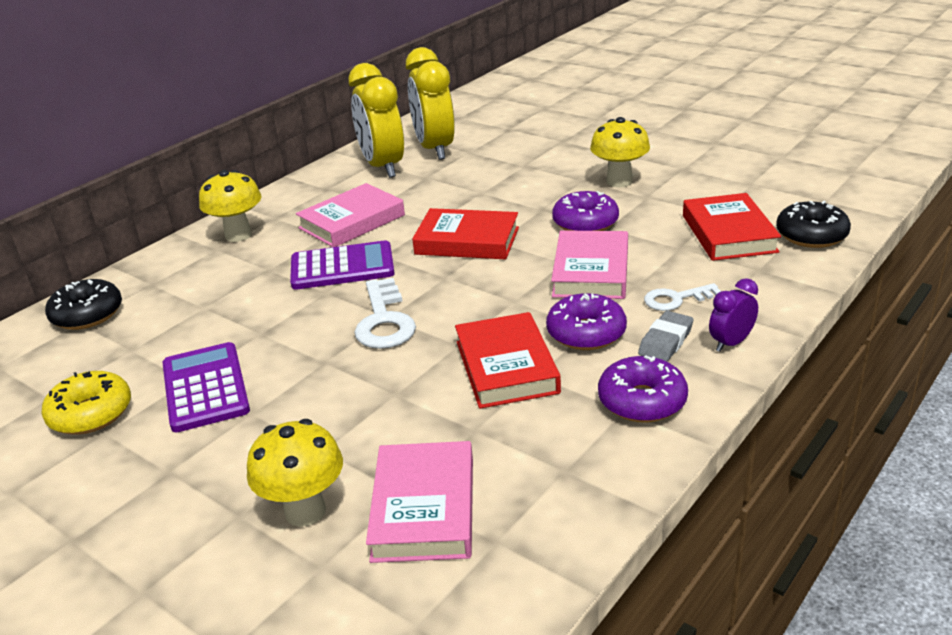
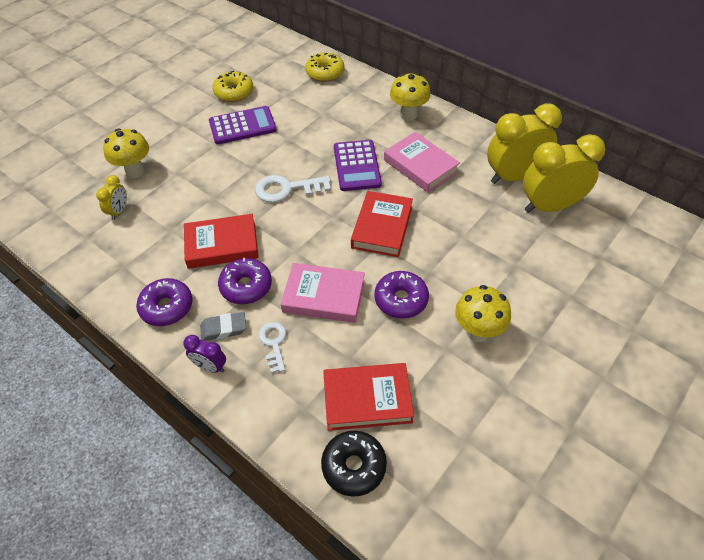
camera: 90 degrees right, 20 degrees up
black donut [45,279,122,330] -> yellow donut [305,52,345,82]
pink book [366,441,473,563] -> yellow clock [96,175,127,220]
grey eraser [638,311,694,362] -> grey eraser turned 45 degrees counterclockwise [200,312,246,341]
purple clock [709,278,758,352] -> purple clock turned 150 degrees clockwise [183,335,226,373]

